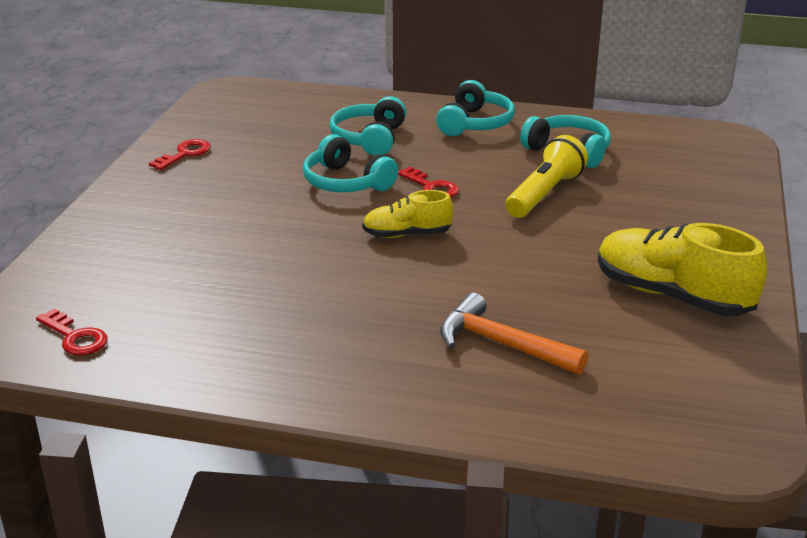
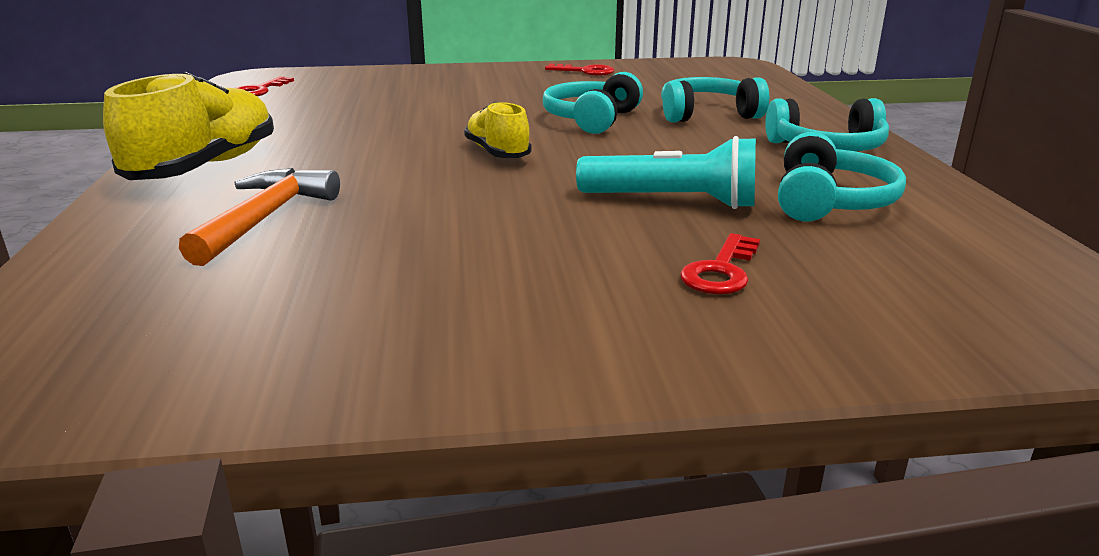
camera: 70 degrees right, 5 degrees down
red key [398,167,459,197] -> red key moved to [680,233,760,294]
yellow flashlight [506,135,588,218] -> turquoise flashlight [576,136,756,209]
yellow shoe [598,223,767,316] -> yellow shoe moved to [103,72,274,180]

